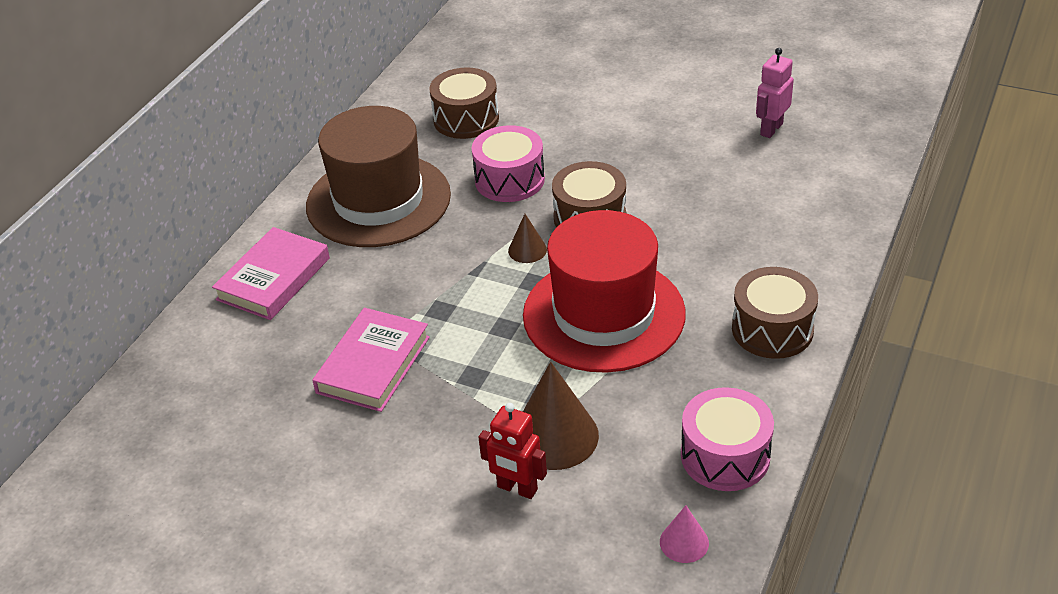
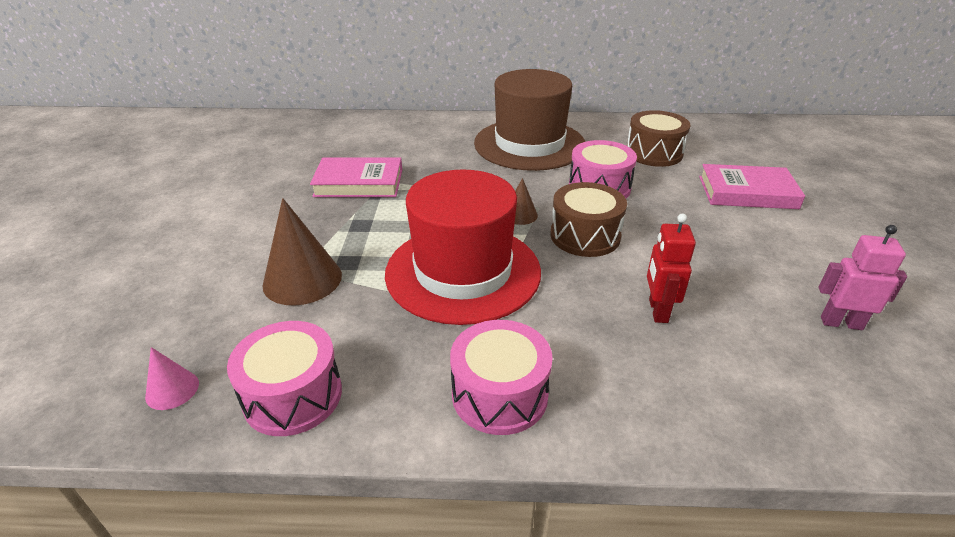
camera: 65 degrees right, 5 degrees down
pink book [212,227,330,320] -> pink book moved to [699,164,805,209]
red robot [478,403,547,499] -> red robot moved to [647,214,696,323]
brown drum [732,267,818,359] -> pink drum [450,320,553,435]

